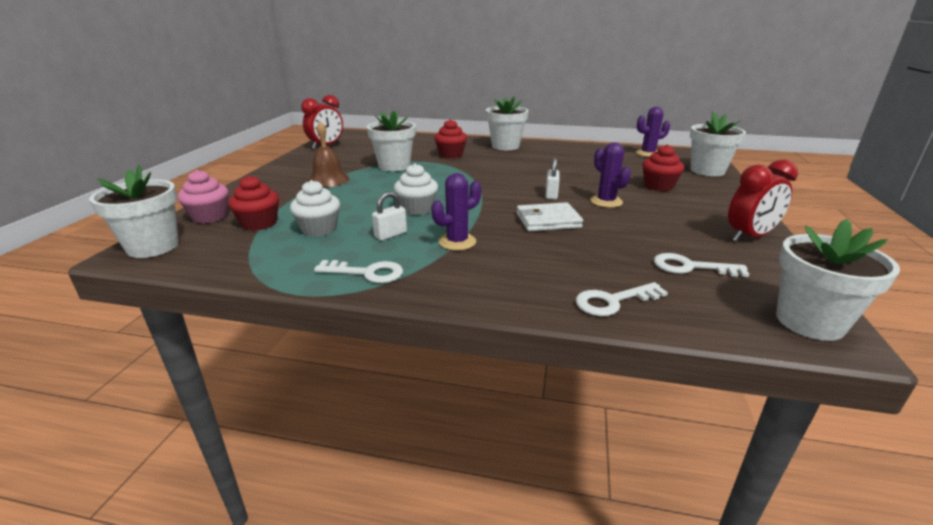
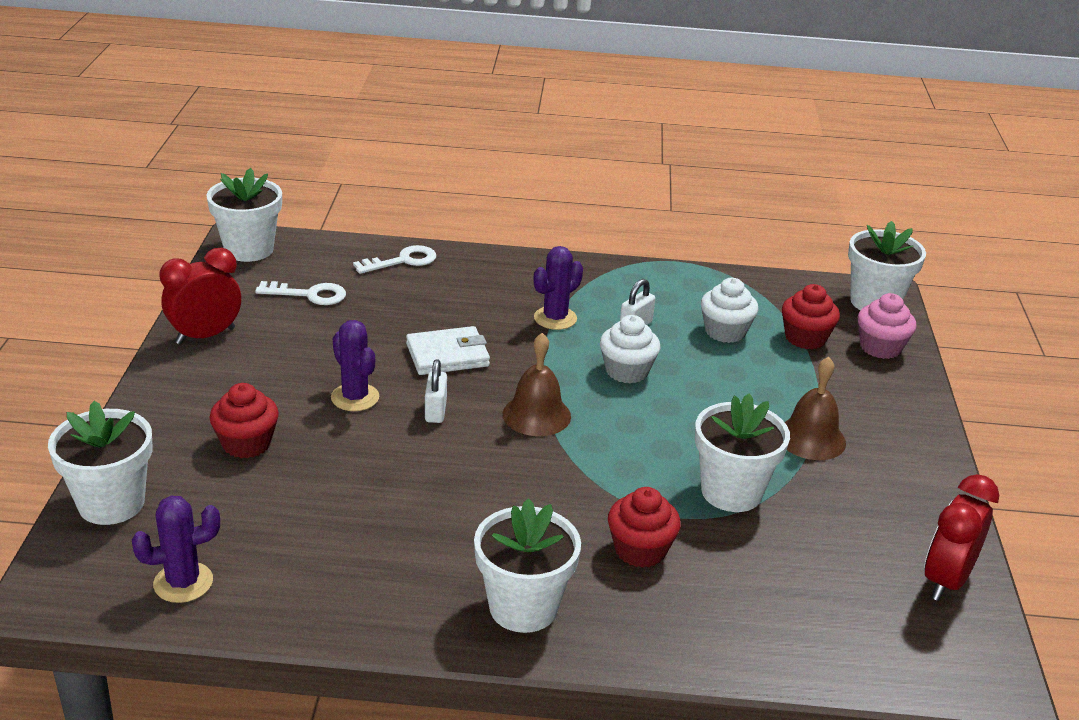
camera: 170 degrees right, 5 degrees up
white key [314,260,403,283] -> none
none -> brown bell [503,333,571,436]

